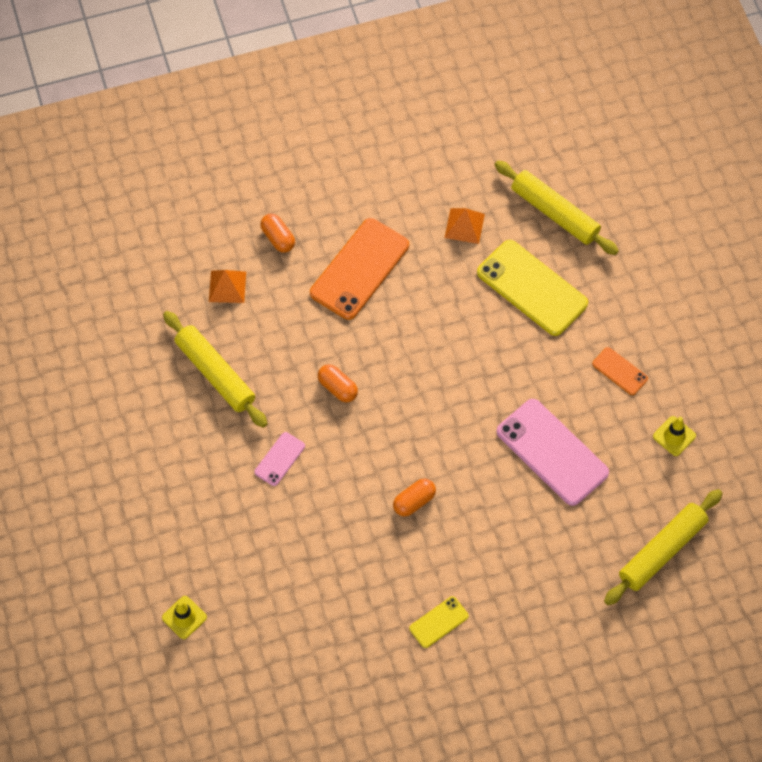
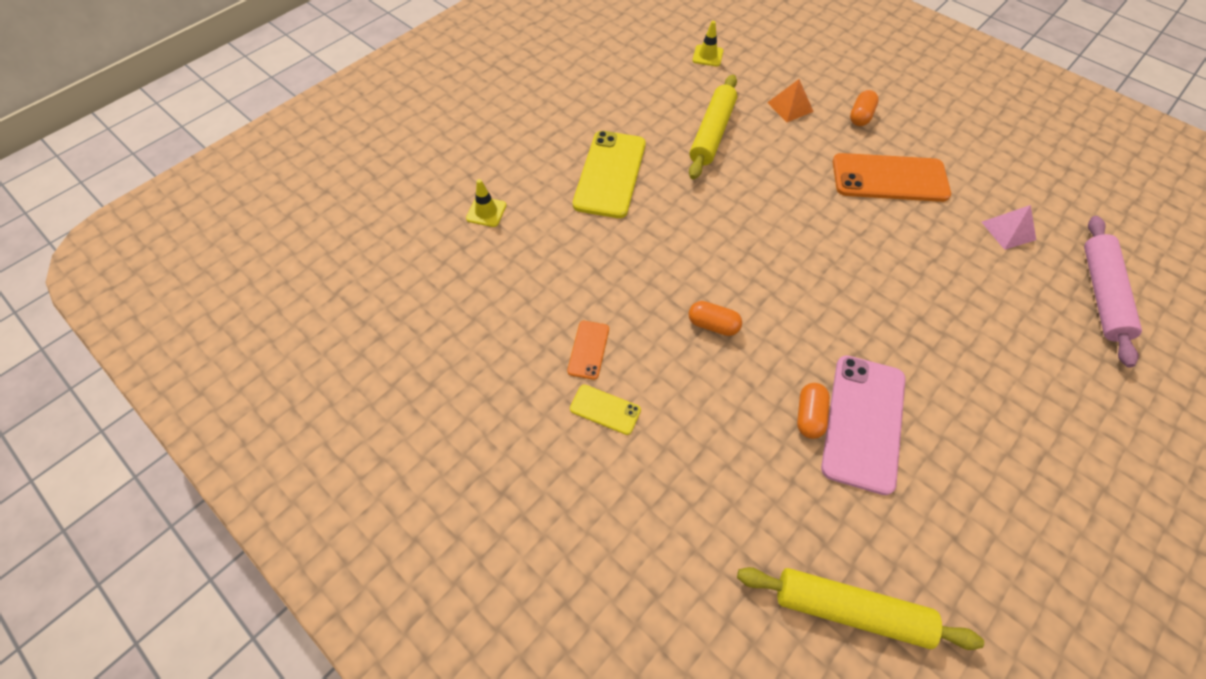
camera: 60 degrees right, 5 degrees down
pink phone [254,432,305,486] -> none
orange capsule [318,364,358,402] -> orange capsule moved to [797,383,830,439]
orange pyramid [444,208,485,244] -> pink pyramid [982,205,1036,250]
yellow phone [477,240,588,336] -> yellow phone moved to [573,131,646,218]
yellow rolling pin [494,161,619,255] -> pink rolling pin [1084,216,1142,367]
orange phone [592,347,648,395] -> orange phone moved to [567,321,609,380]
yellow traffic cone [653,416,696,456] -> yellow traffic cone moved to [692,21,723,66]

